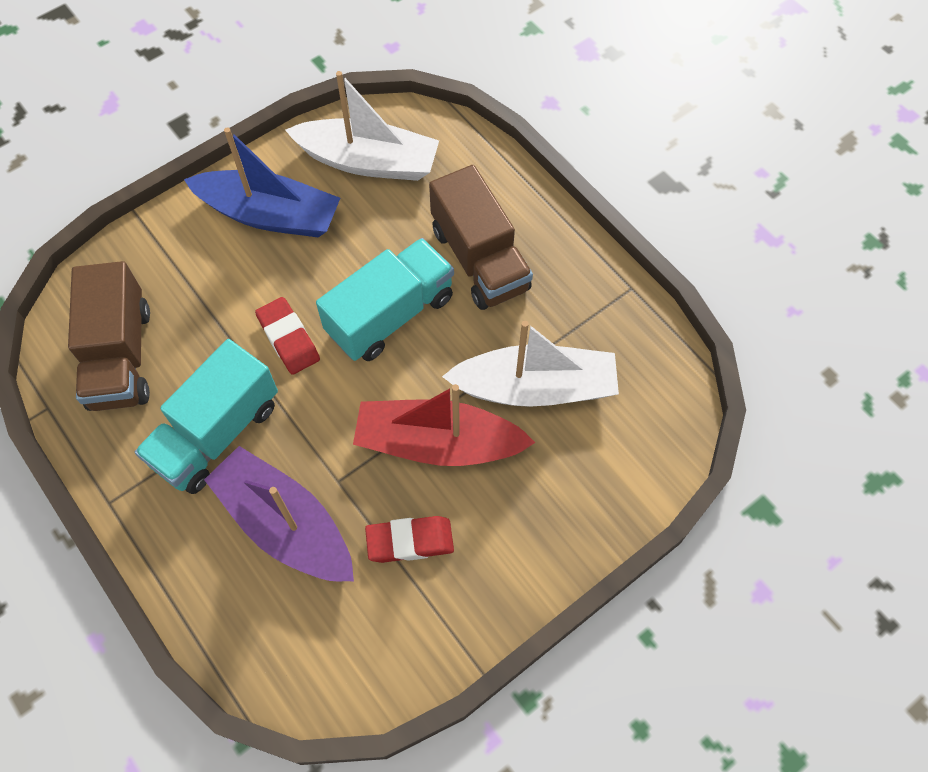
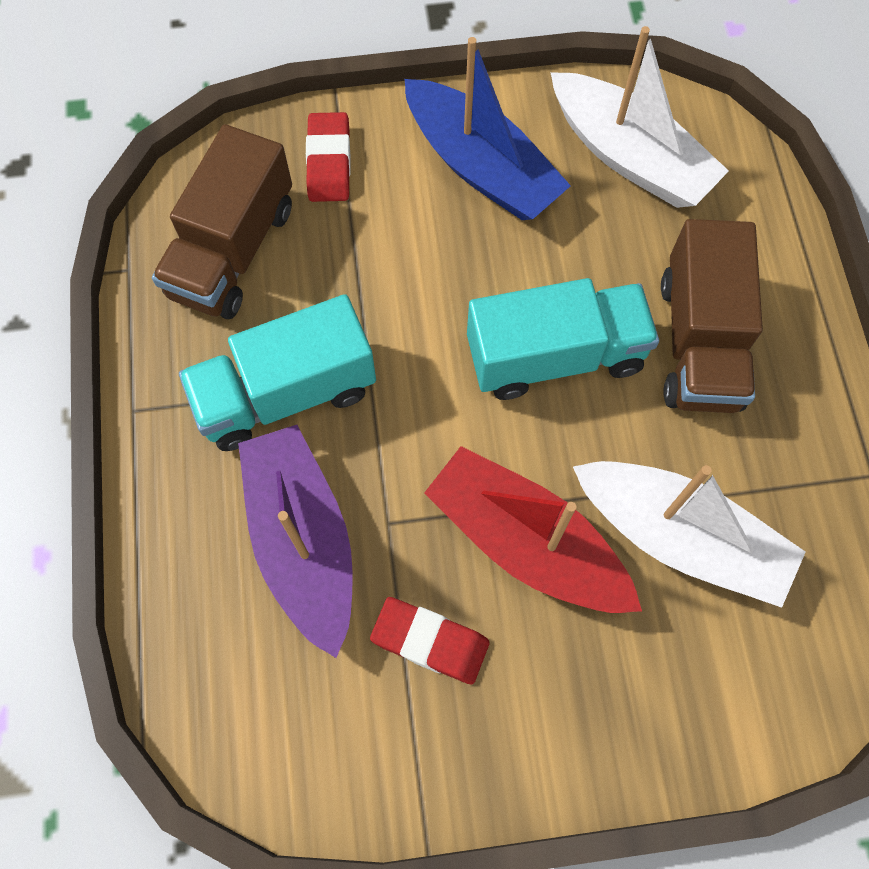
camera: 30 degrees right, 5 degrees up
red eraser [255,297,320,375] -> red eraser moved to [306,112,351,202]

